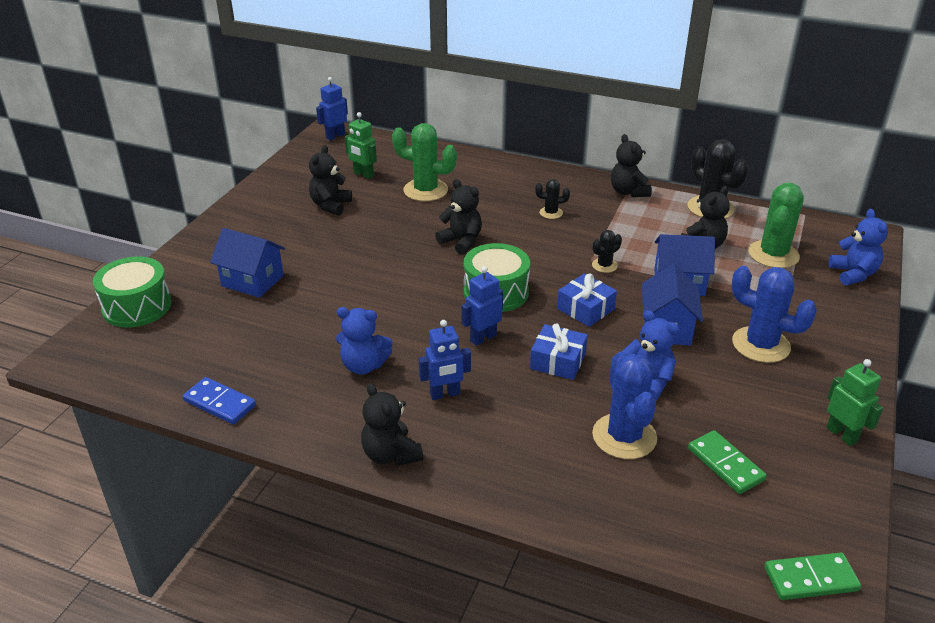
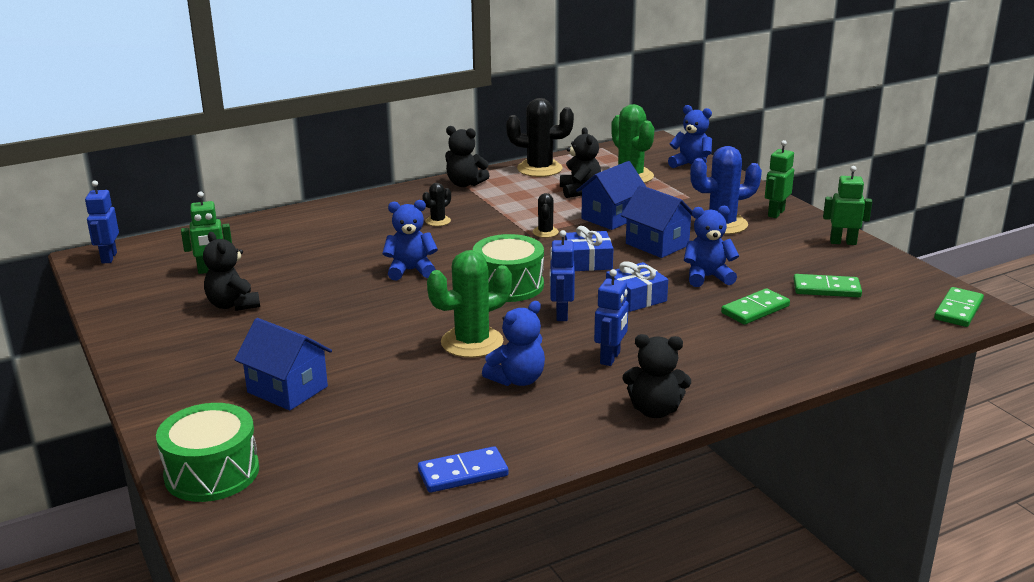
camera: 50 degrees left, 10 degrees down
blue house [210,228,285,298] -> blue house turned 60 degrees clockwise [234,318,332,411]
green cactus [392,123,457,201] -> green cactus moved to [427,250,512,358]
black teddy bear [435,179,482,255] -> blue teddy bear [383,200,438,280]
blue cactus [592,352,657,459] -> green domino [721,288,790,325]
none -> green robot [765,140,794,218]

